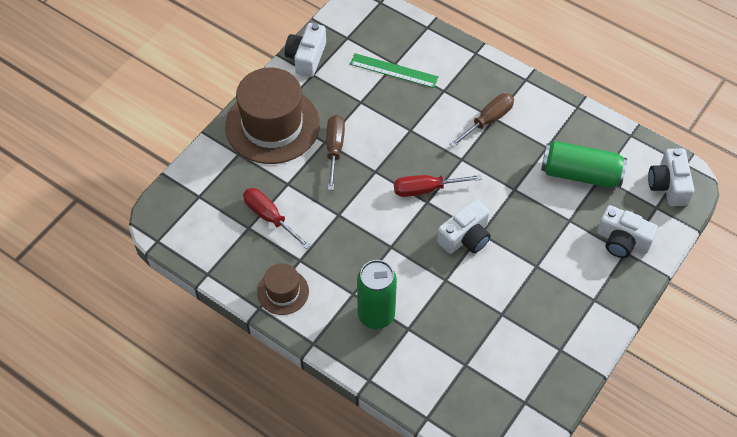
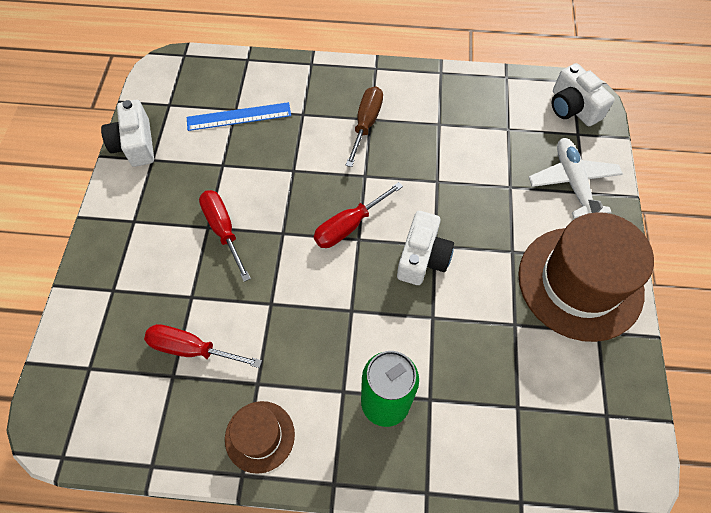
camera: 30 degrees left, 5 degrees up
brown hat [225,68,320,164] -> brown hat moved to [518,212,654,342]
brown screwdriver [326,115,345,190] -> red screwdriver [199,190,251,282]
green ruler [350,53,439,88] -> blue ruler [187,102,291,131]
green can [541,141,627,188] -> none
white camera [597,205,658,258] -> white plane [529,138,623,218]

